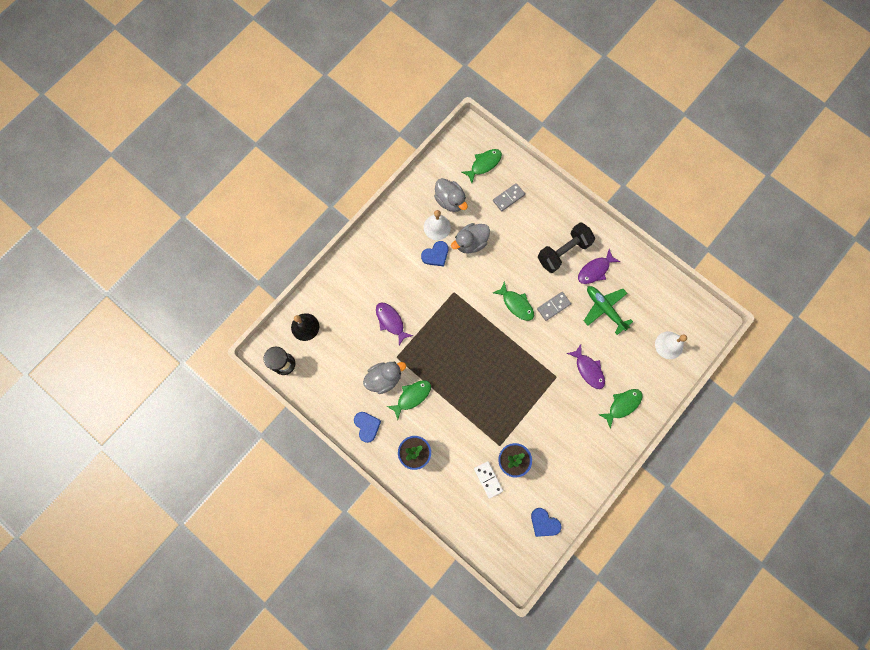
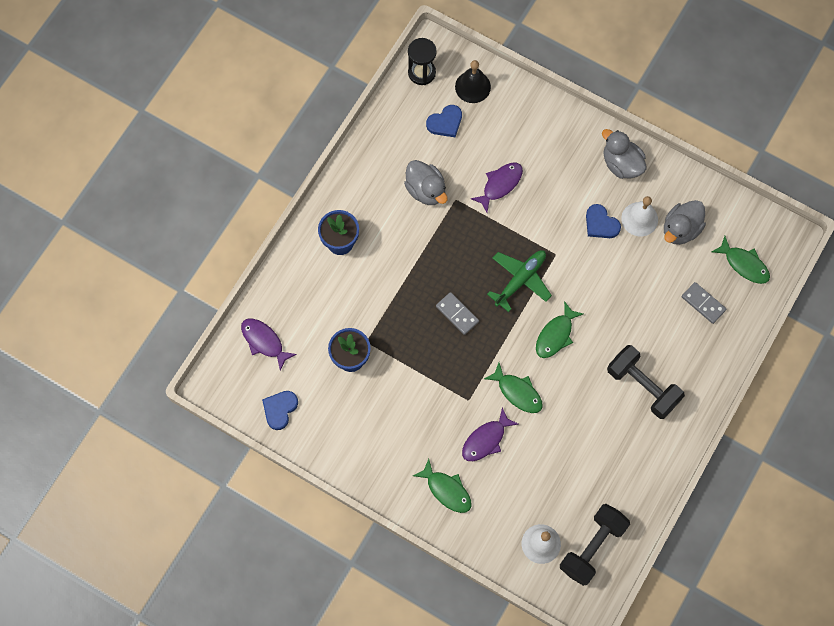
camera: 80 degrees right, 5 degrees down
blue heart [354,412,381,443] -> blue heart moved to [426,105,462,137]
green fish [387,380,431,420] -> green fish moved to [484,363,543,413]
grey duck [451,223,490,254] -> grey duck moved to [602,129,646,179]
white domino [474,461,503,499] -> none
grey domino [537,292,571,321] -> grey domino moved to [436,292,479,335]
purple fish [578,249,620,284] -> purple fish moved to [241,318,297,371]
green plane [584,286,633,335] -> green plane moved to [487,250,552,312]
none -> black dumbbell [560,504,630,586]

